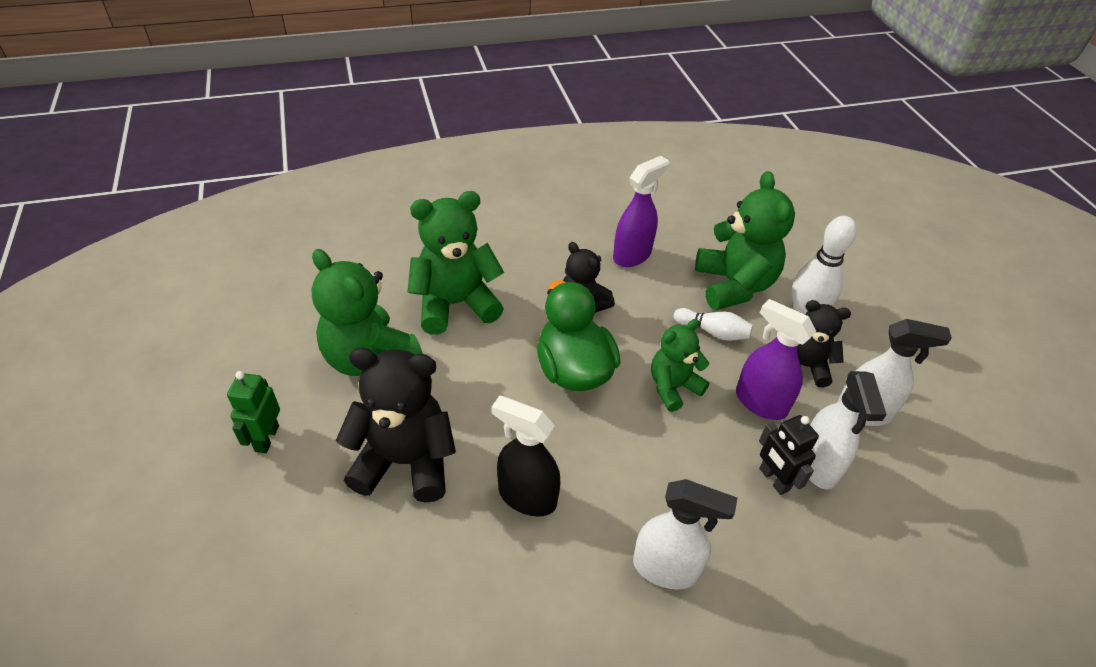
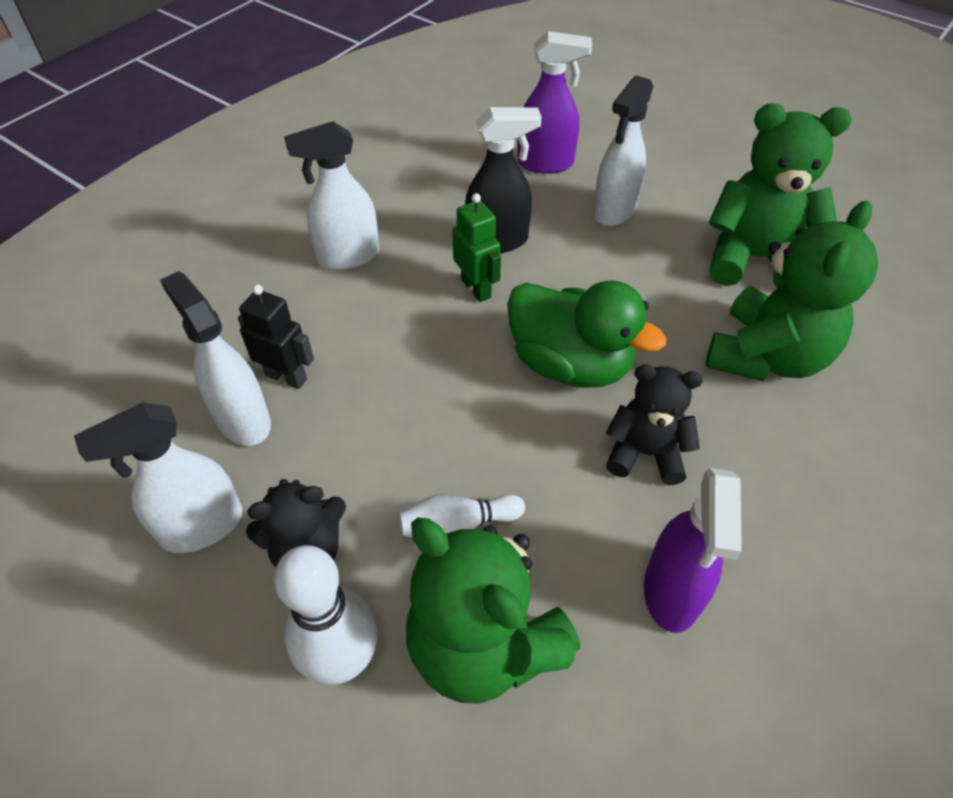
camera: 145 degrees right, 5 degrees up
green robot [227,371,280,453] -> green robot moved to [452,193,501,302]
black teddy bear [336,348,456,503] -> white spray bottle [593,75,653,226]
green teddy bear [651,319,710,412] -> none
purple spray bottle [736,299,816,420] -> purple spray bottle moved to [517,31,592,174]

